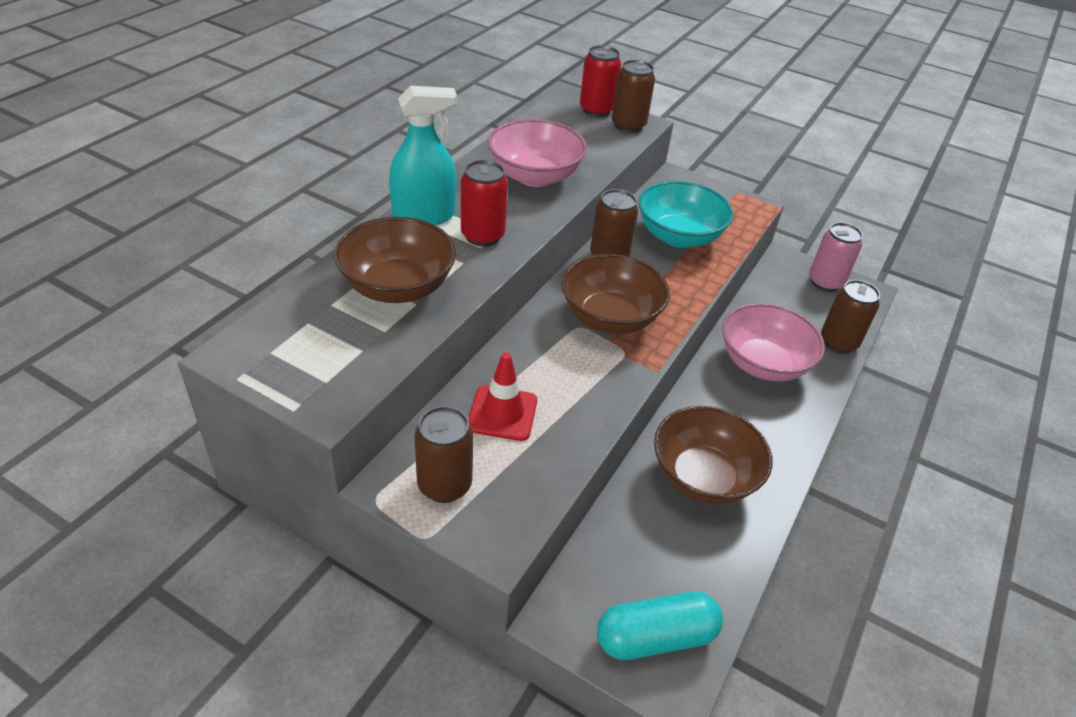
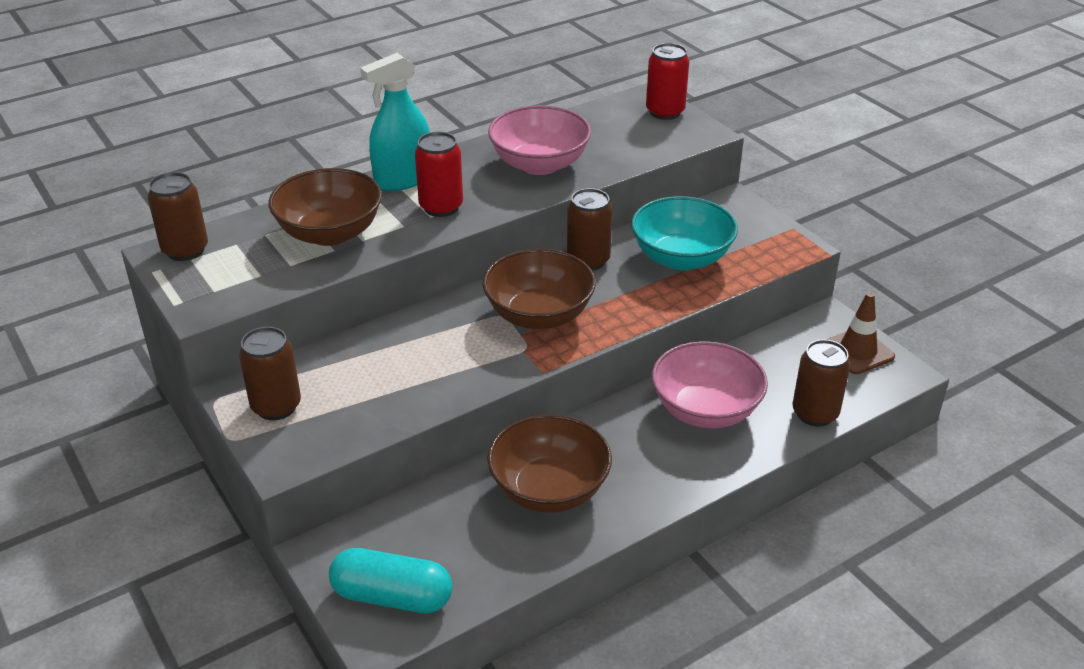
camera: 30 degrees right, 5 degrees down
turquoise spray bottle [389,86,457,225] -> turquoise spray bottle turned 135 degrees clockwise [360,53,430,191]
red traffic cone [468,352,537,441] -> none
brown can [611,60,655,133] -> brown can moved to [148,172,208,261]
pink can [809,222,863,292] -> brown traffic cone [825,292,895,374]

